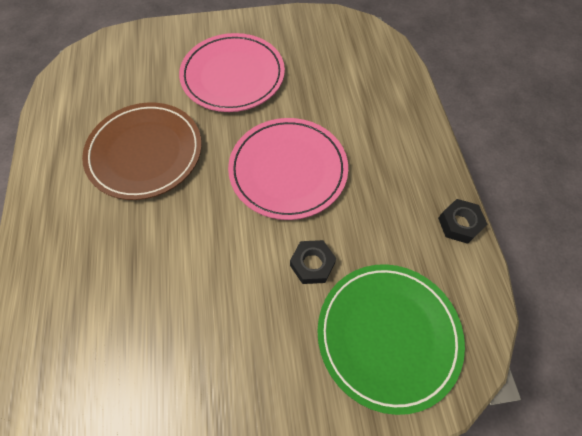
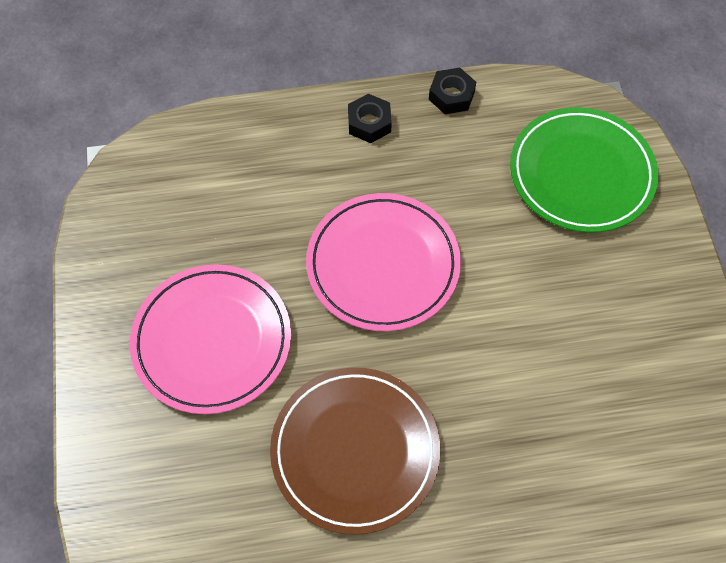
camera: 90 degrees left, 0 degrees up
black nut [290,240,336,284] -> black nut moved to [348,94,392,143]

